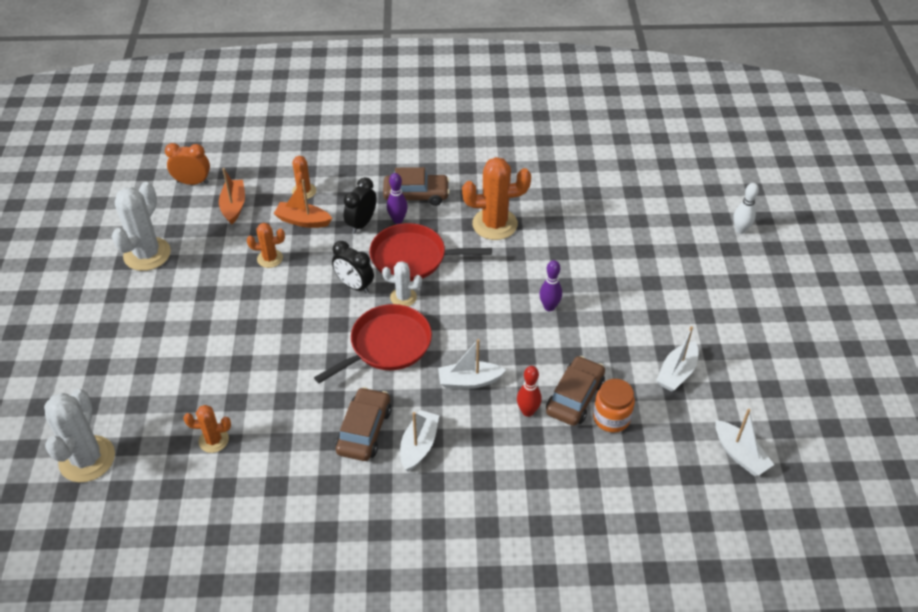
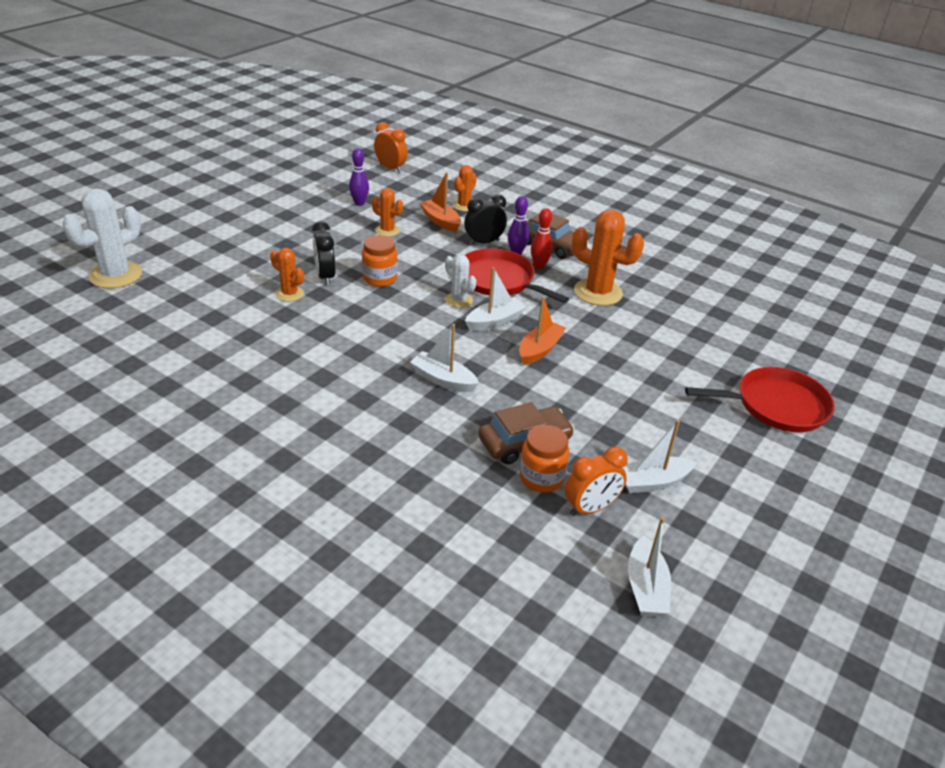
camera: 35 degrees right, 10 degrees down
white cactus [112,182,171,271] -> none
orange cactus [183,405,231,453] -> orange cactus moved to [270,248,304,302]
orange boat [219,168,245,224] -> orange boat moved to [519,296,566,365]
red pan [314,304,432,383] -> red pan moved to [685,367,835,432]
black clock [332,241,374,293] -> black clock moved to [312,221,336,285]
brown car [335,387,392,461] -> none
white boat [400,410,439,471] -> white boat moved to [465,267,526,331]
red bowling pin [517,366,542,417] -> red bowling pin moved to [531,208,553,269]
purple bowling pin [540,260,562,311] -> purple bowling pin moved to [349,148,369,206]
white bowling pin [733,183,759,234] -> none
none -> orange jar [362,235,398,287]
none -> orange clock [565,447,628,516]

